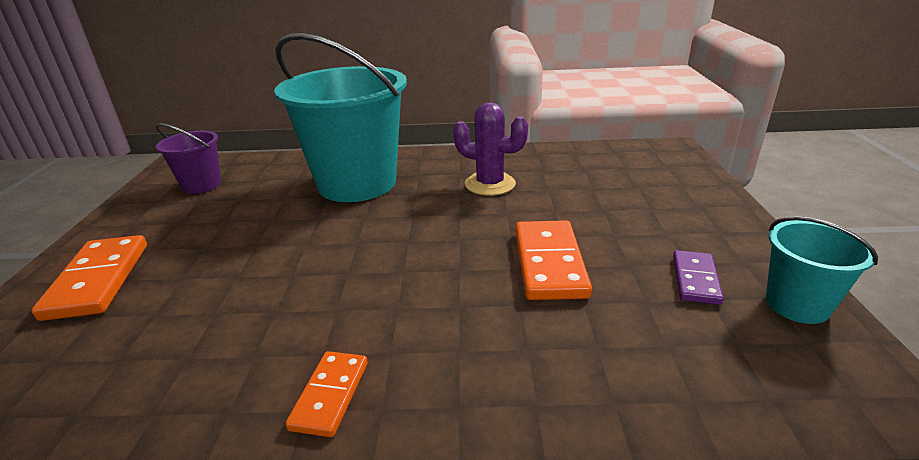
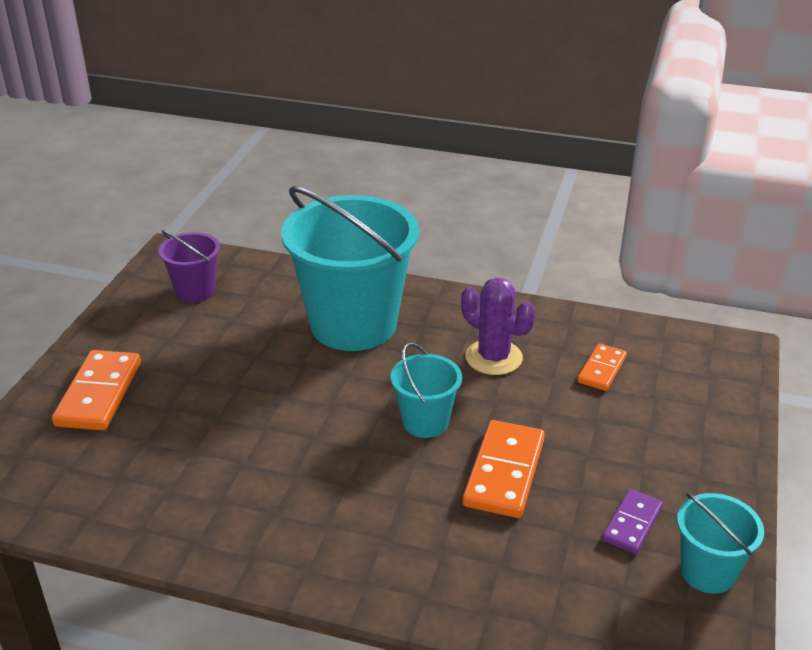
camera: 15 degrees right, 5 degrees up
orange domino [285,351,368,437] -> orange domino moved to [577,343,627,391]
none -> turquoise bucket [391,343,462,438]

